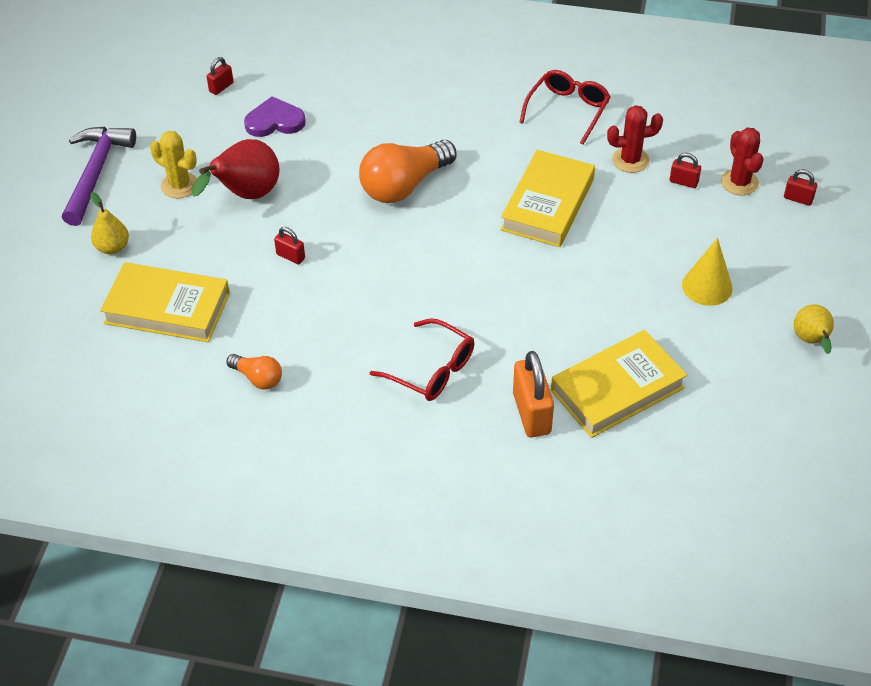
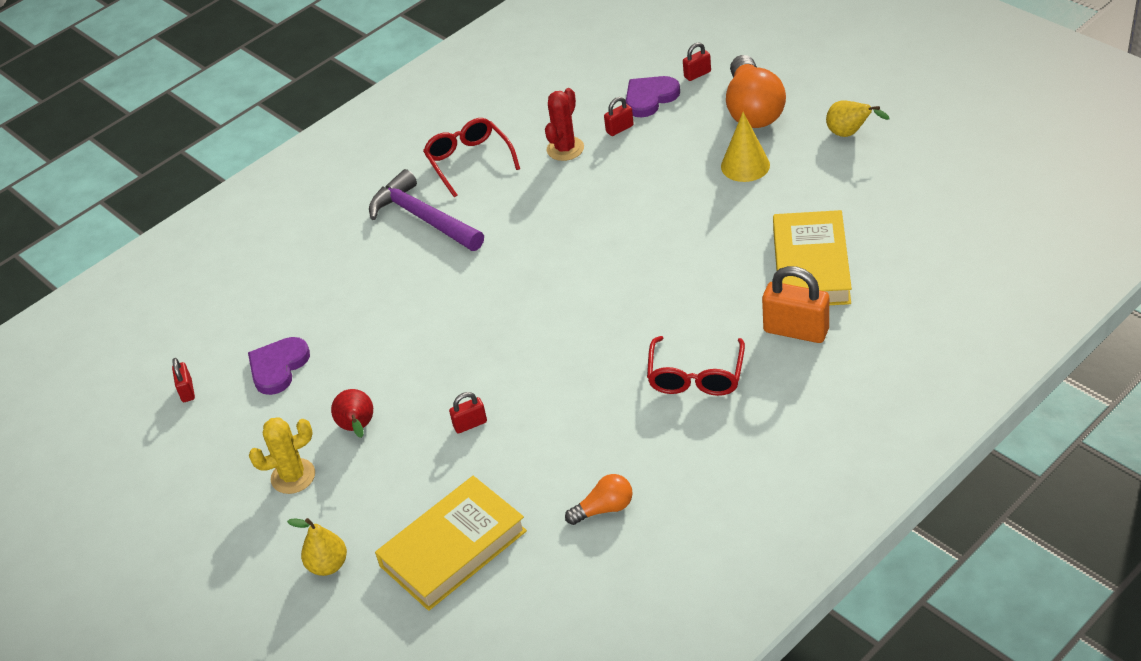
camera: 50 degrees left, 5 degrees down
purple hammer [62,127,136,226] -> purple hammer moved to [369,169,484,251]
red pear [192,139,280,199] -> red pear [331,389,373,438], size x0.60
orange light bulb [359,140,456,203] -> orange light bulb moved to [726,55,786,128]
red glasses [370,318,474,401] -> red glasses turned 120 degrees clockwise [647,336,745,396]
yellow book [501,150,595,247] -> none
red cactus [721,128,764,195] -> purple heart [626,76,680,117]

